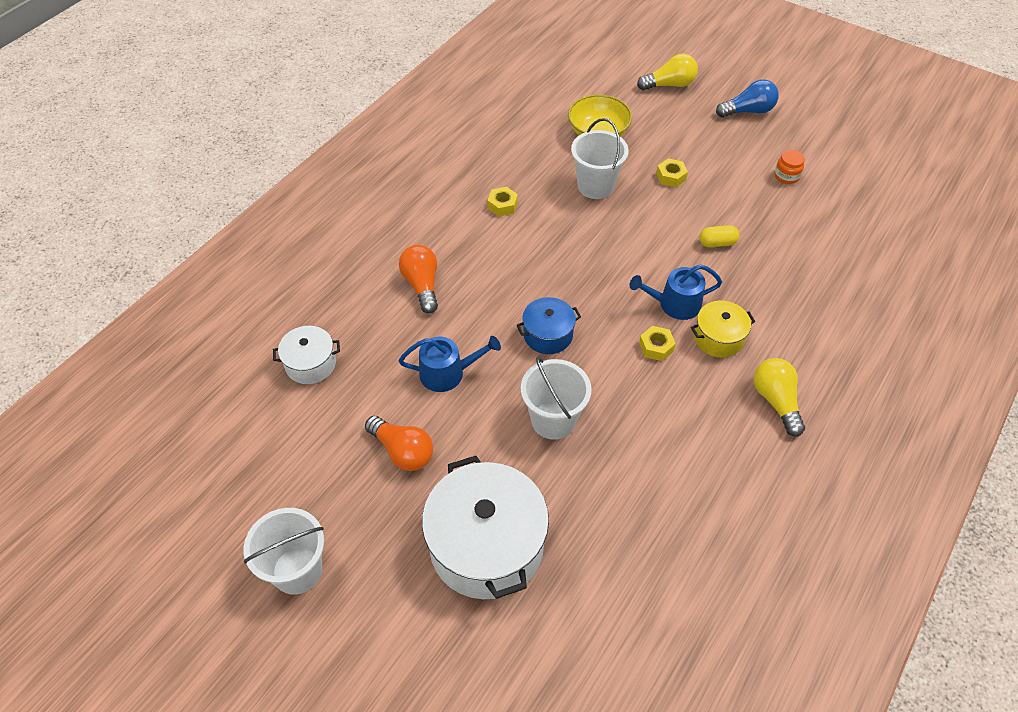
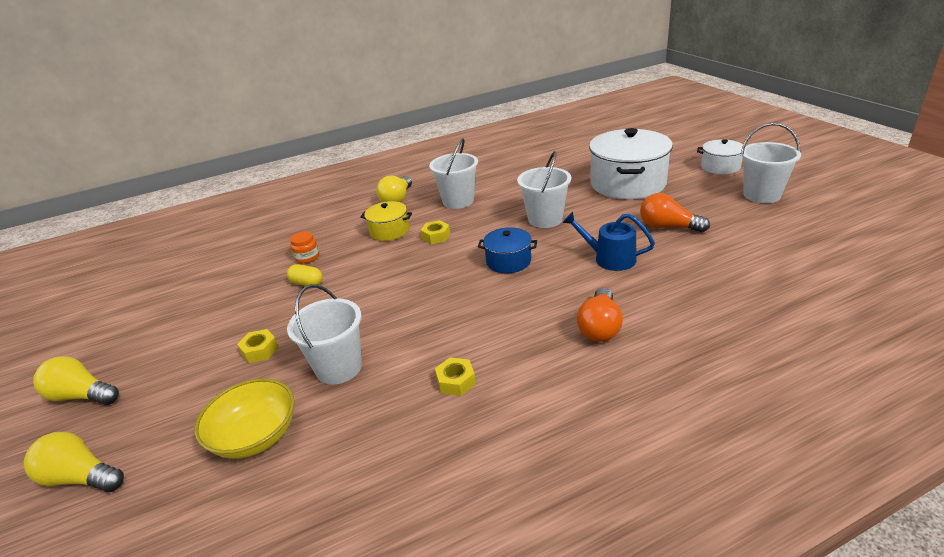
camera: 145 degrees left, 20 degrees down
white pot [273,326,340,384] -> white pot moved to [697,139,743,174]
orange light bulb [365,416,433,471] -> orange light bulb turned 45 degrees counterclockwise [640,193,710,233]
blue watering can [630,264,722,320] -> none
blue light bulb [716,79,779,118] -> yellow light bulb [33,356,119,405]
orange jar [774,150,805,184] -> orange jar moved to [290,231,319,263]
none -> white bucket [429,138,478,209]

